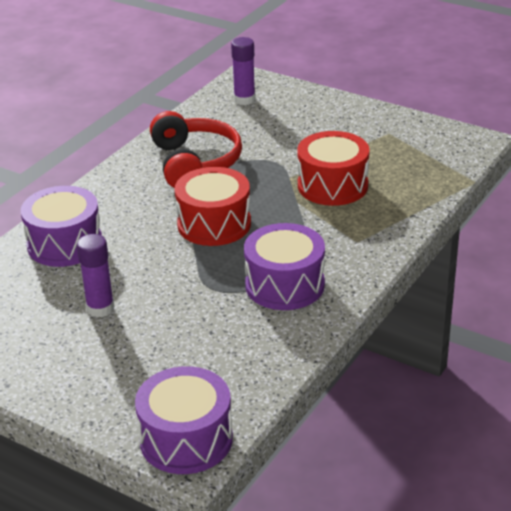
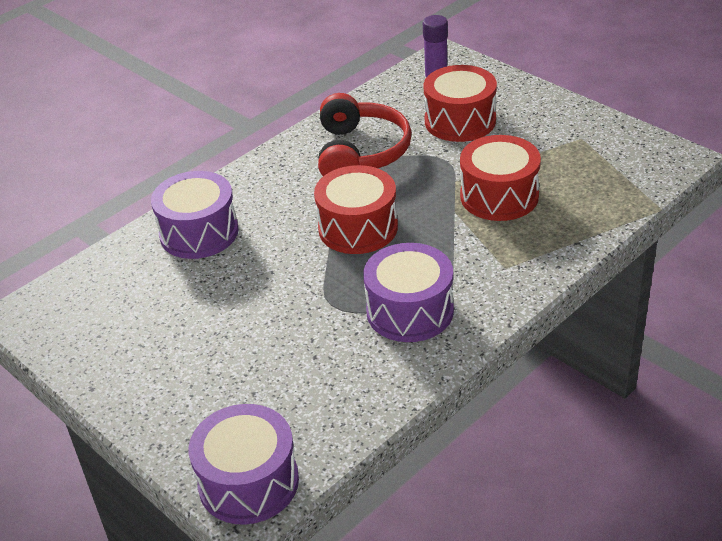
camera: 15 degrees right, 5 degrees up
purple glue stick [77,234,114,317] -> none
none -> red drum [424,65,497,142]

